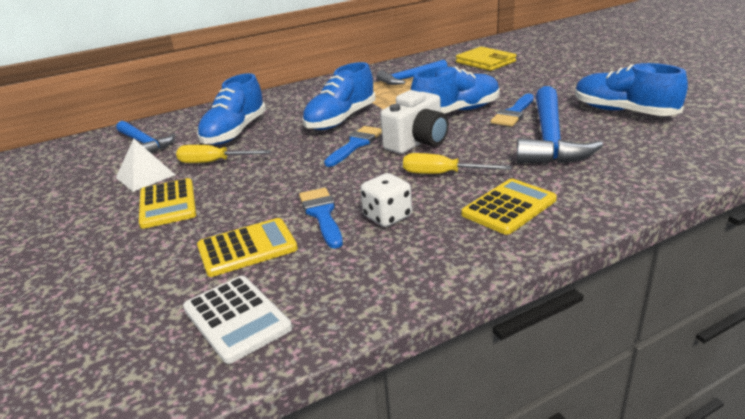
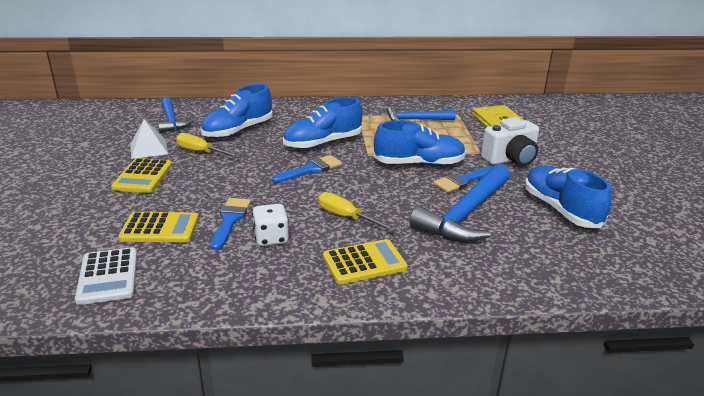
camera: 20 degrees right, 0 degrees up
white camera [380,90,449,154] -> white camera moved to [481,117,539,166]

